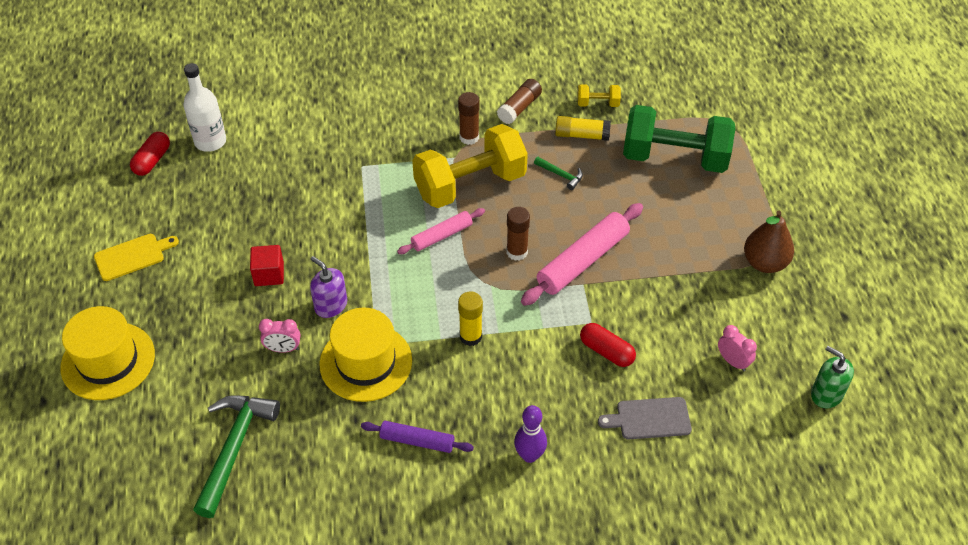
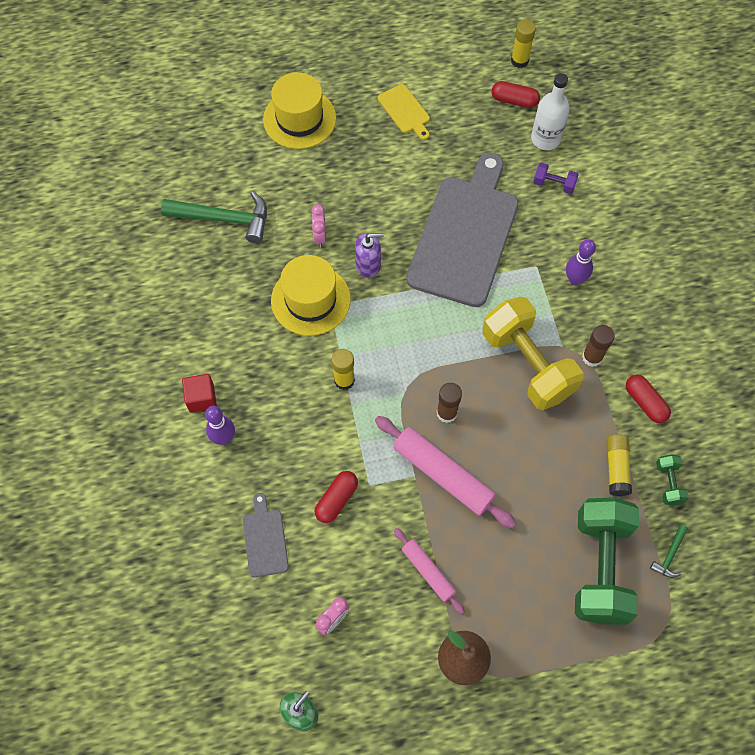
camera: 85 degrees right, 15 degrees up
red cube [250,245,284,286] -> red cube moved to [182,374,217,413]
purple soap dispenser [310,256,347,318] -> purple soap dispenser turned 45 degrees clockwise [355,233,384,278]
purple rolling pin [361,421,474,453] -> none
pink rolling pin [397,208,485,254] -> pink rolling pin moved to [394,528,465,614]
brown glue stick [497,79,542,124] -> red capsule [626,375,671,423]
green hammer [534,157,583,190] -> green hammer moved to [650,524,688,578]
yellow dumbbell [577,84,621,107] -> green dumbbell [656,454,689,505]
none -> grey cutting board [406,153,519,307]
none -> yellow glue stick [511,20,536,68]
none -> purple dumbbell [533,163,579,194]
none -> purple bowling pin [566,239,596,285]

